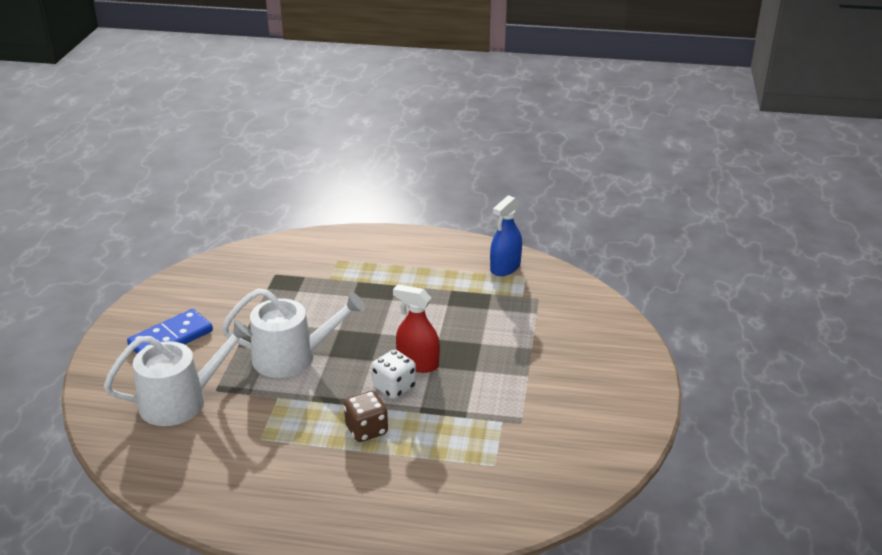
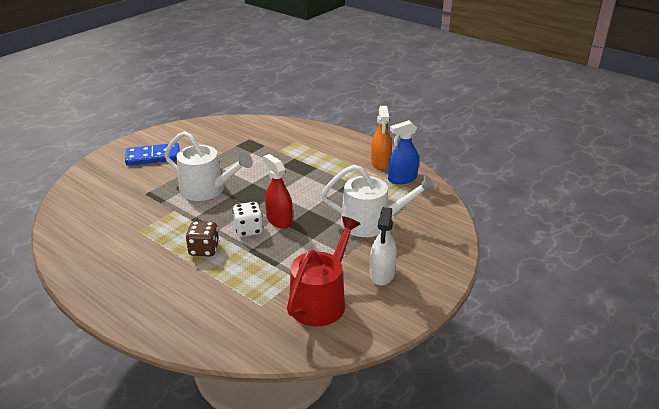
camera: 30 degrees right, 0 degrees up
white watering can [104,319,253,426] -> white watering can moved to [321,165,435,237]
none -> red watering can [287,216,360,326]
none -> white spray bottle [370,207,397,285]
none -> orange spray bottle [371,106,392,170]

